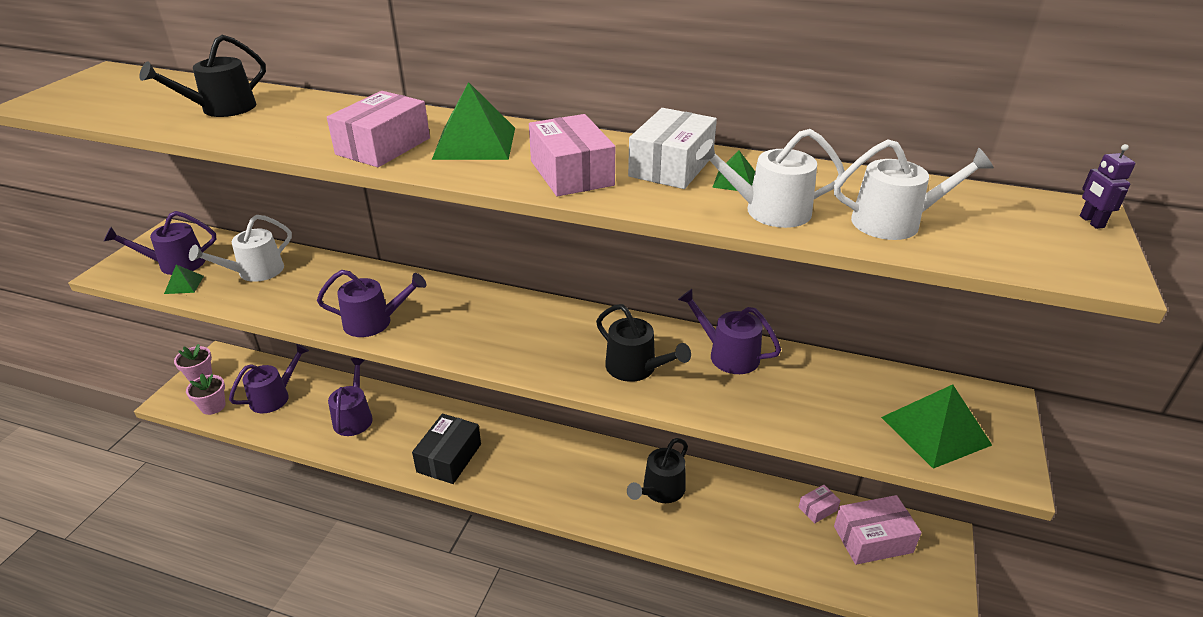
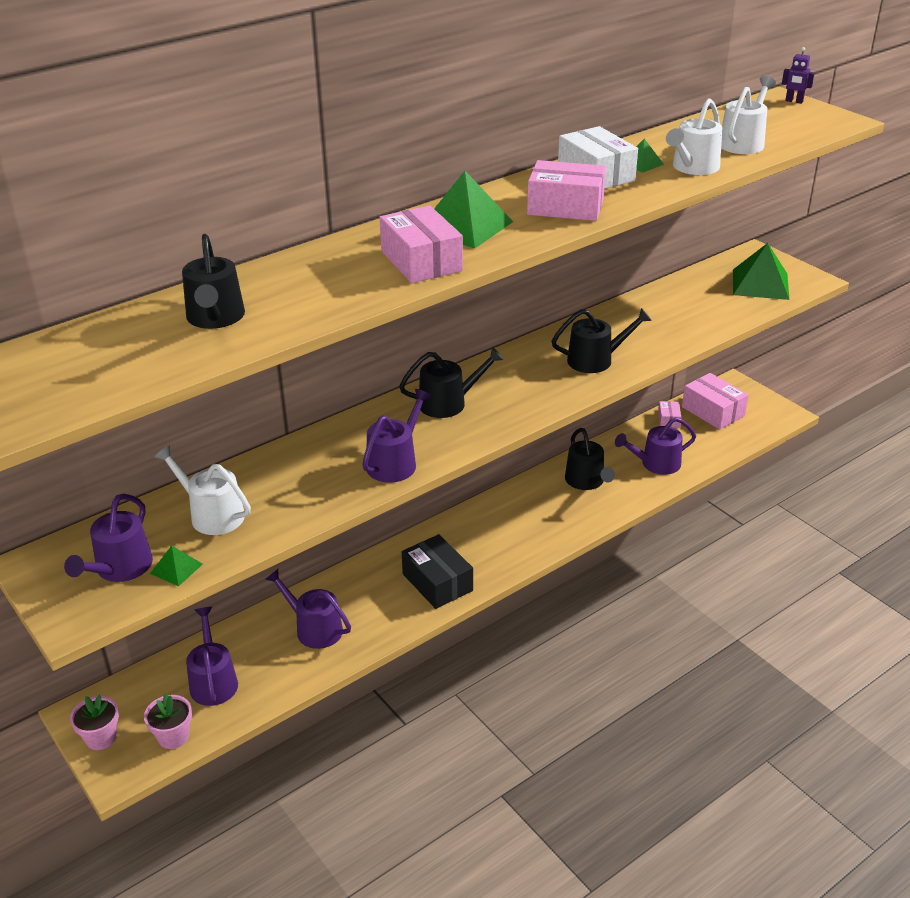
camera: 55 degrees left, 0 degrees up
white watering can [189,215,292,282] -> white watering can turned 135 degrees clockwise [154,445,251,535]
purple watering can [678,289,781,374] -> purple watering can moved to [615,417,696,475]
pink box [834,495,922,565] -> pink box turned 60 degrees counterclockwise [682,373,749,430]
none -> black watering can [399,347,504,418]

